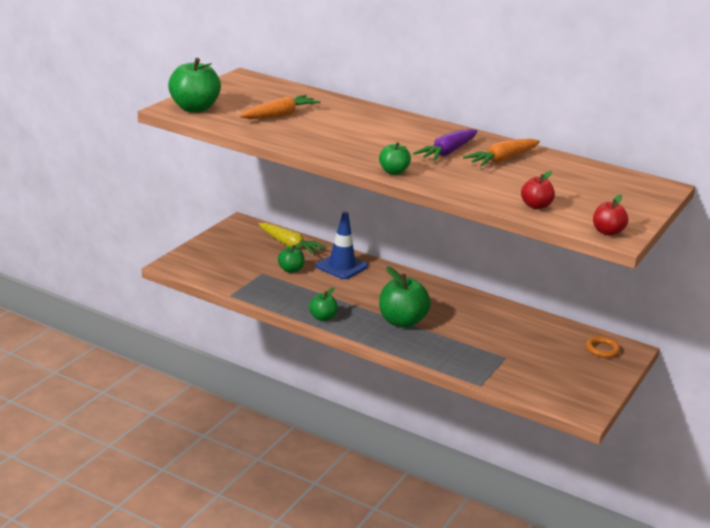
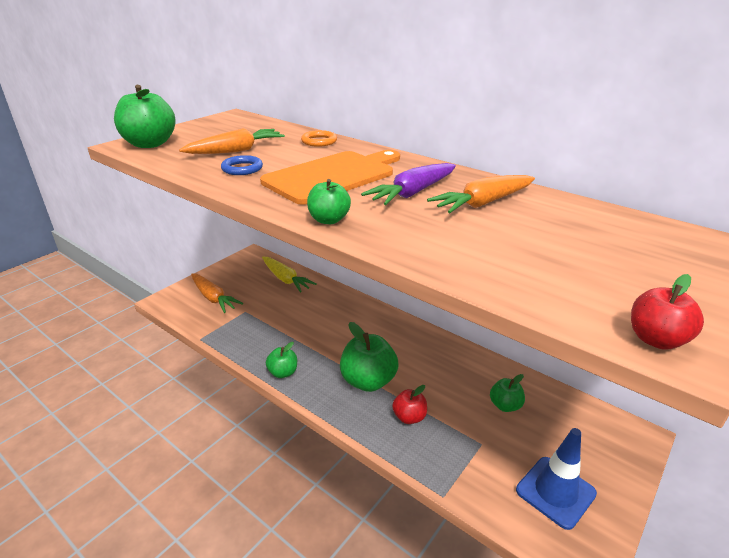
camera: 10 degrees right, 5 degrees up
green apple [278,242,305,273] -> green apple moved to [490,374,525,412]
blue traffic cone [316,212,368,279] -> blue traffic cone moved to [516,428,597,530]
red apple [521,171,555,209] -> red apple moved to [392,385,427,424]
orange ring [586,336,620,358] -> orange ring moved to [301,130,337,147]
none -> orange carrot [191,273,243,313]
none -> blue ring [221,155,263,175]
none -> orange cutting board [260,150,400,205]

